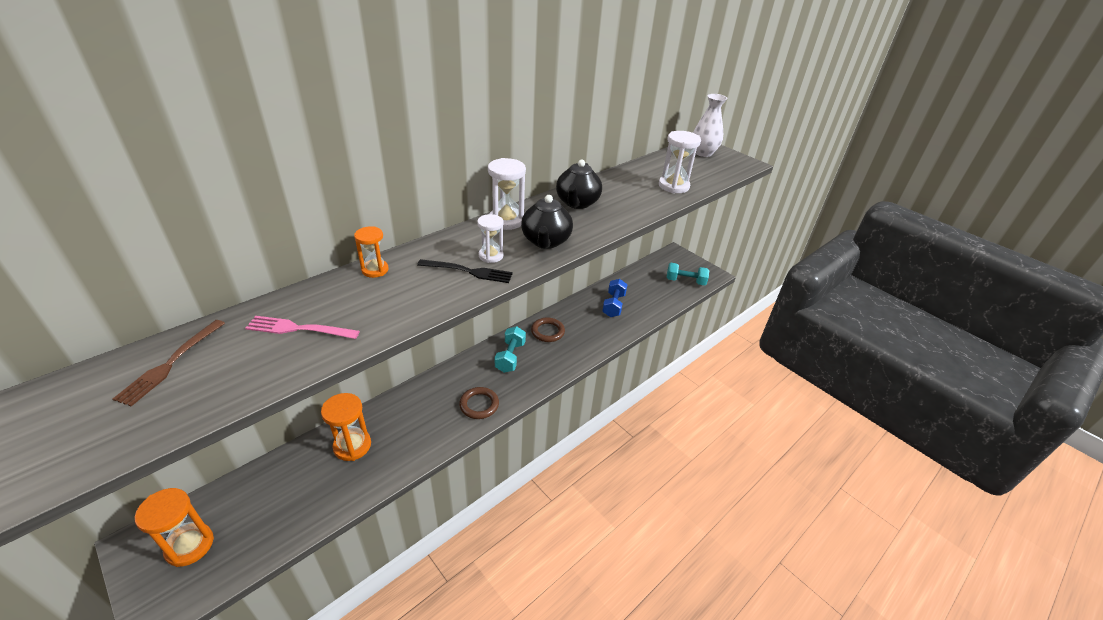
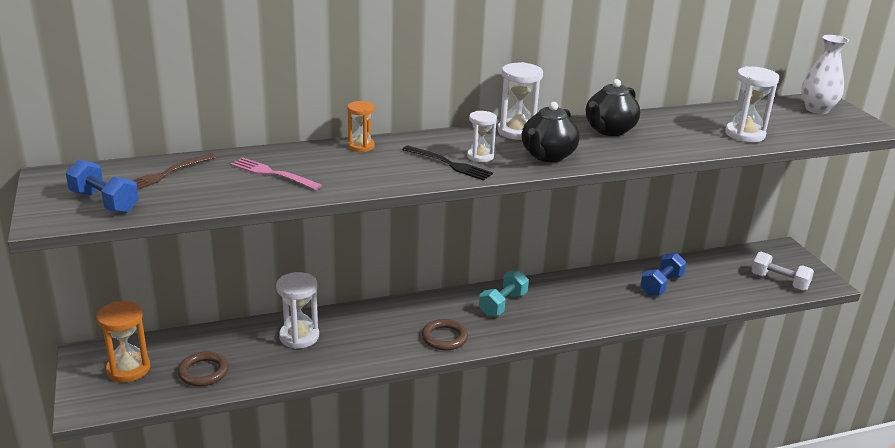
camera: 25 degrees right, 10 degrees down
orange hourglass [321,393,371,461] -> white hourglass [276,272,319,349]
brown ring [531,317,565,342] -> brown ring moved to [177,351,229,387]
turquoise dumbbell [667,263,709,285] -> white dumbbell [751,252,814,291]
none -> blue dumbbell [66,159,139,213]

